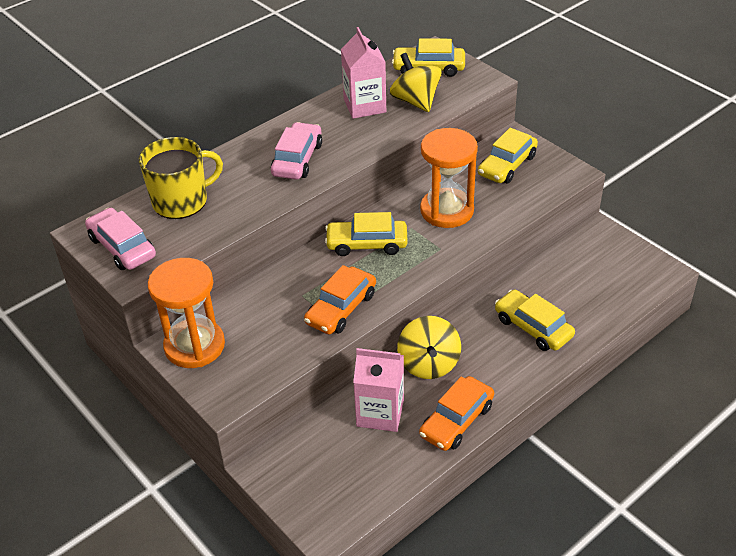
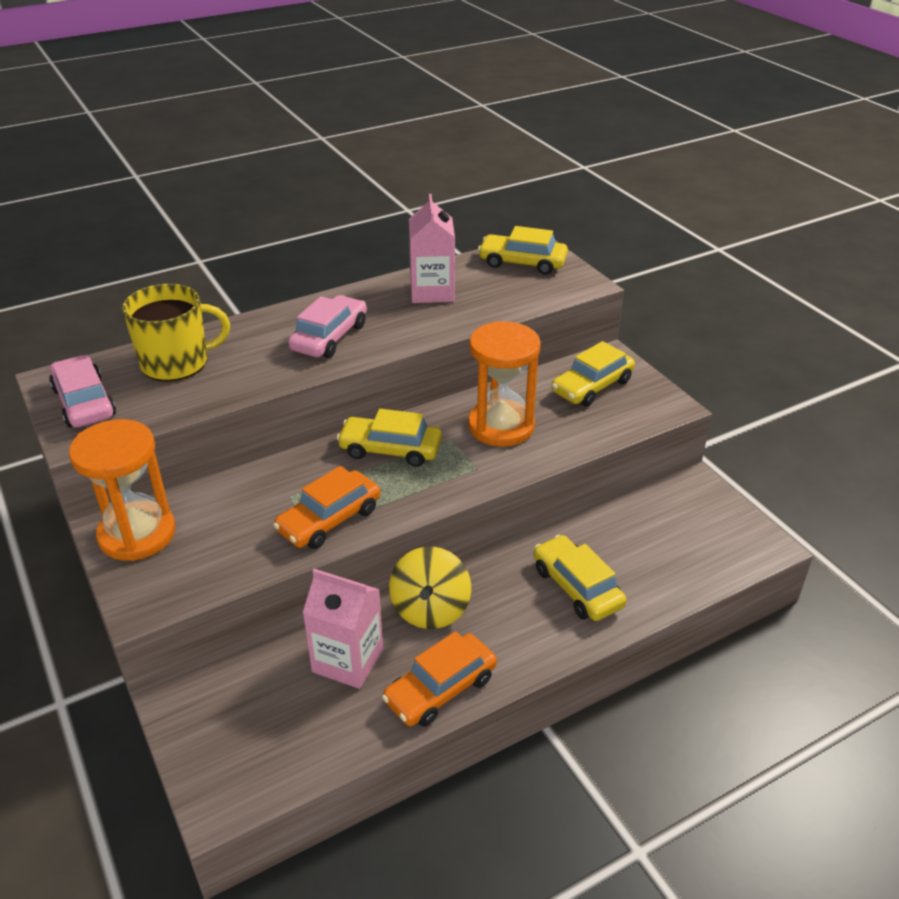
camera: 10 degrees right, 5 degrees down
yellow spinning top [390,53,442,112] -> none

